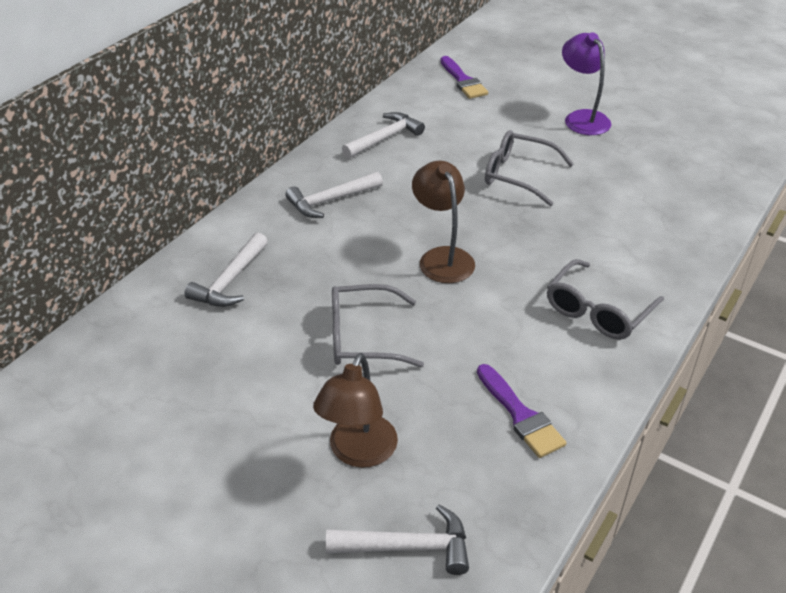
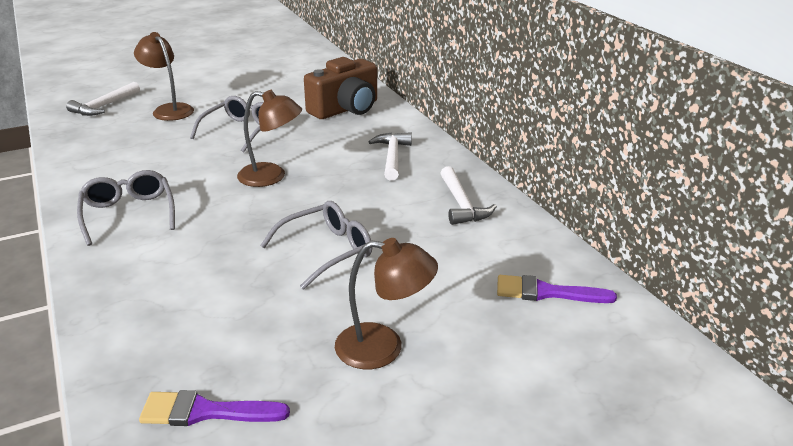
camera: 120 degrees right, 10 degrees down
white hammer [184,232,268,307] -> brown camera [304,57,377,119]
purple brush [477,364,566,458] -> purple brush moved to [139,390,290,426]
purple lamp [562,32,611,135] -> brown lamp [335,238,438,369]

